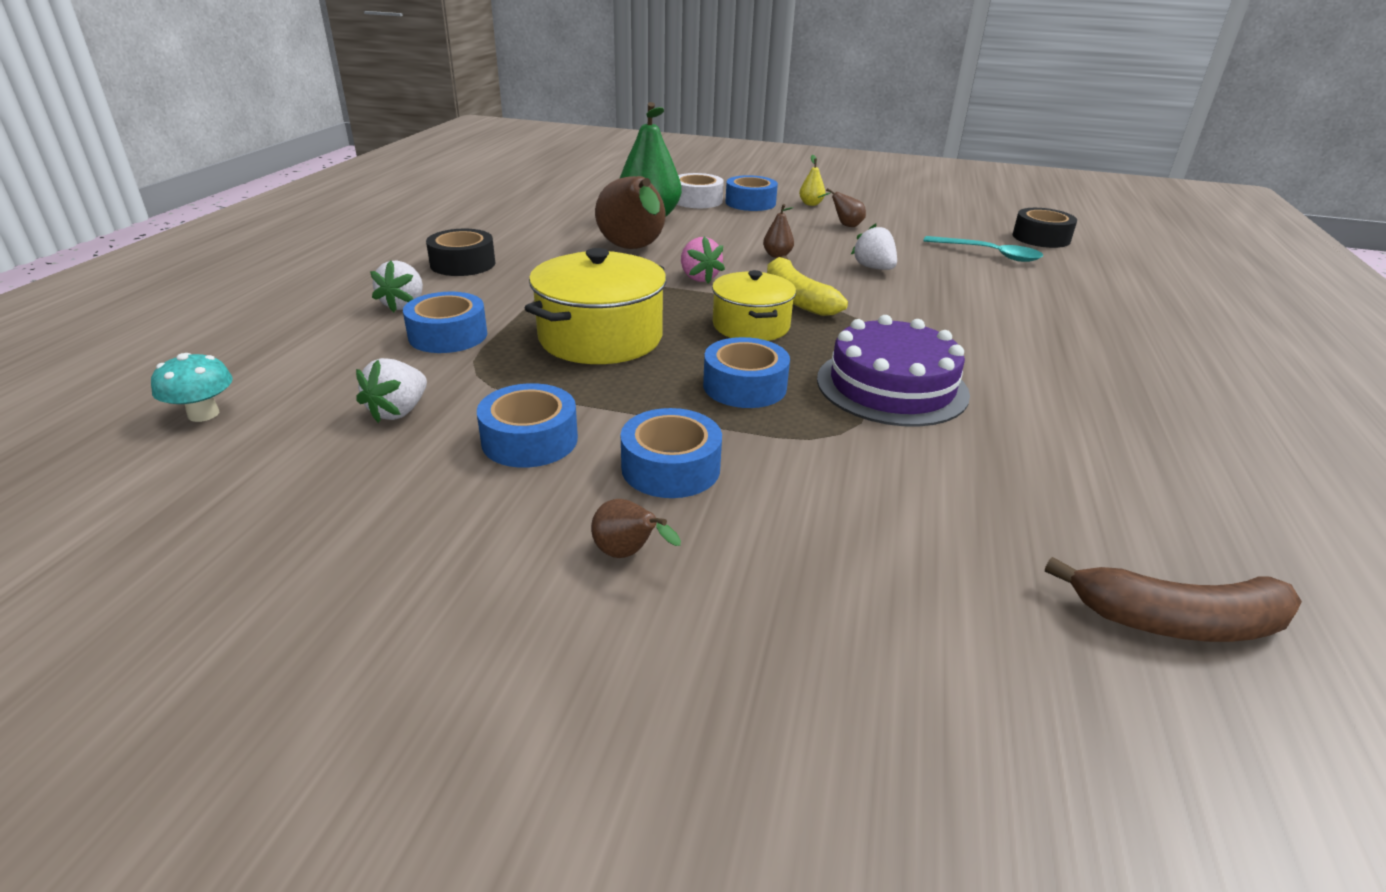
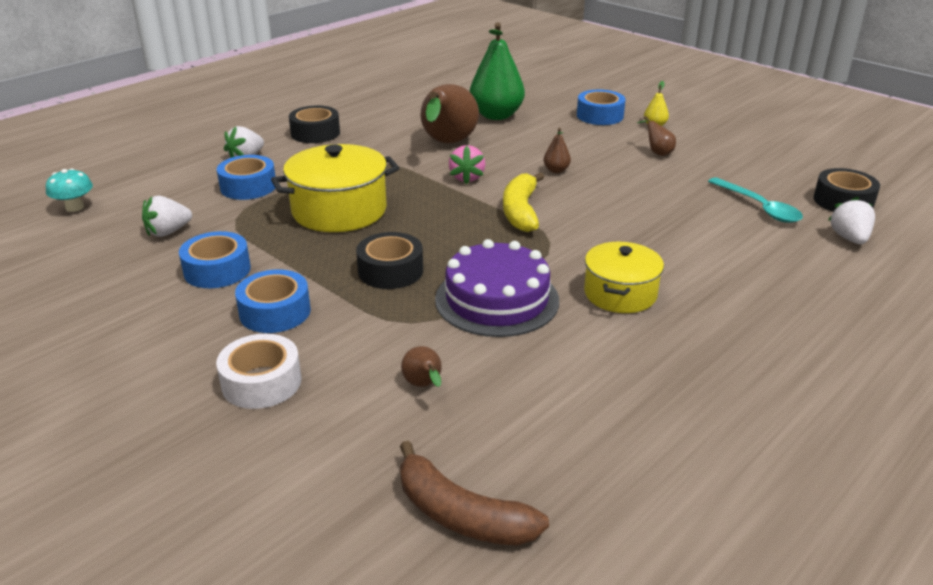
camera: 30 degrees right, 0 degrees up
brown pear [591,499,681,558] -> brown pear moved to [401,346,442,387]
white tape [677,173,724,208] -> white tape moved to [216,334,302,409]
blue tape [703,337,790,408] -> black tape [356,232,423,289]
yellow pot [712,270,796,341] -> yellow pot moved to [584,242,664,313]
white strawberry [851,224,897,270] -> white strawberry moved to [828,197,875,244]

